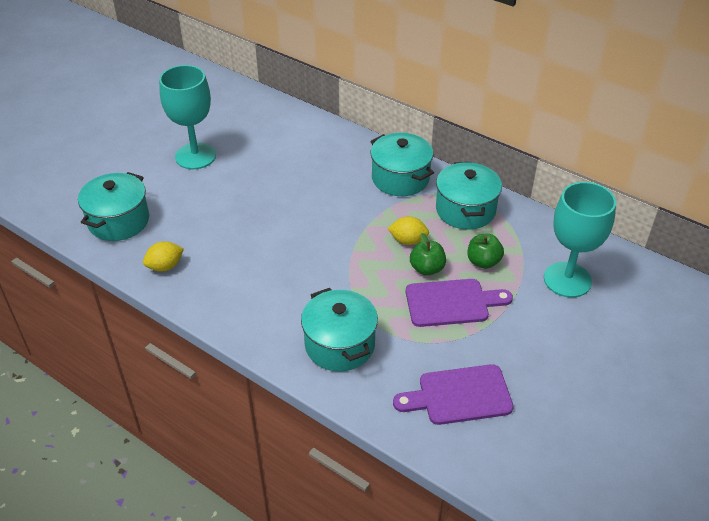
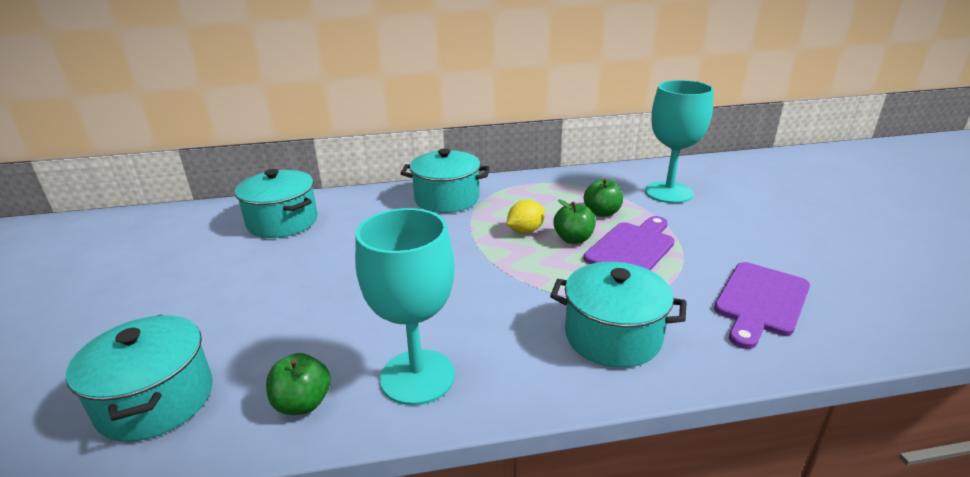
camera: 45 degrees left, 15 degrees down
yellow lemon [143,241,184,272] -> green apple [266,353,331,415]
turquoise goblet [159,65,216,169] -> turquoise goblet moved to [355,208,455,405]
turquoise pot [436,162,502,230] -> turquoise pot moved to [235,169,318,238]

